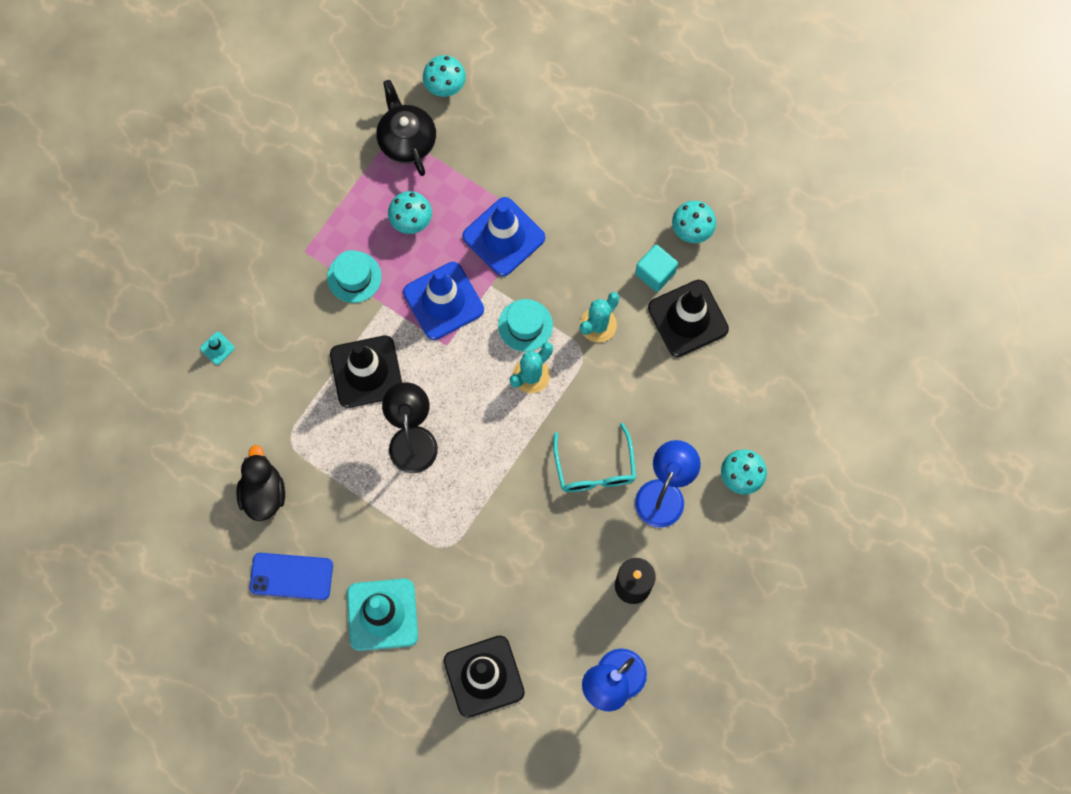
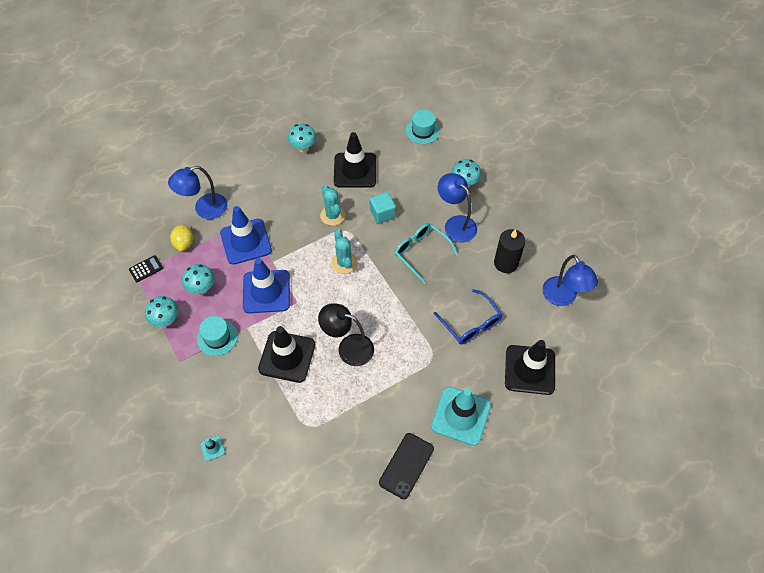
camera: 65 degrees left, 15 degrees down
black duck [237,445,285,521] -> none
blue phone [250,553,333,600] -> black phone [379,433,434,499]
black teapot [377,80,436,176] -> black calculator [129,255,163,282]
turquoise mushroom [423,55,466,97] -> turquoise mushroom moved to [145,296,179,327]
turquoise hat [498,299,553,352] -> turquoise hat moved to [406,110,440,144]
turquoise glasses [553,423,636,492] -> turquoise glasses turned 150 degrees counterclockwise [395,223,458,284]
turquoise cube [635,244,678,292] -> turquoise cube moved to [370,192,396,224]
none -> blue lamp [168,166,227,219]
none -> yellow lemon [170,224,193,252]
none -> blue glasses [434,289,502,344]

